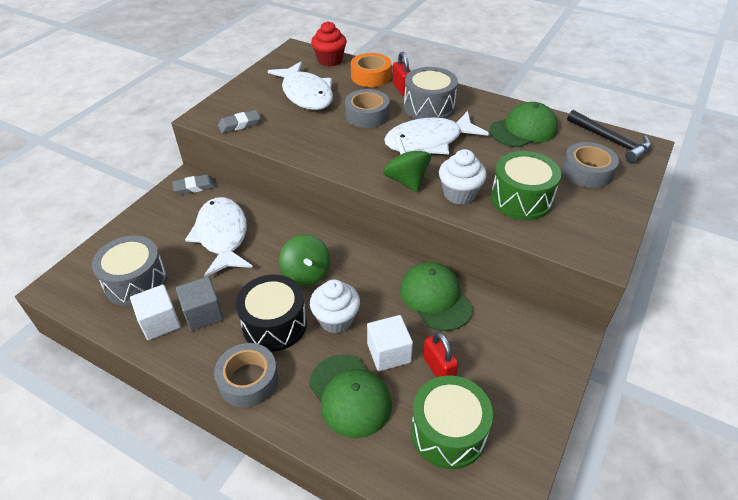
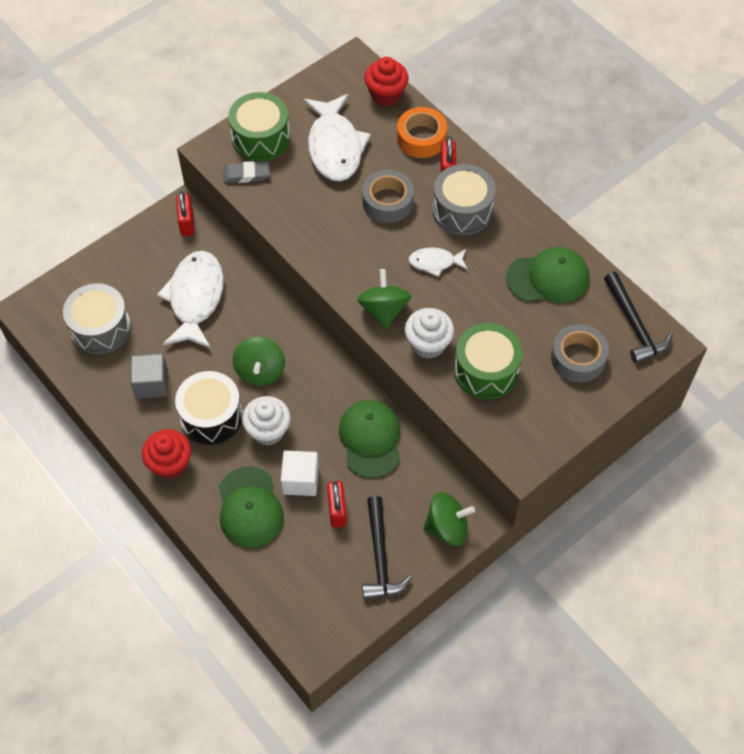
camera: 20 degrees right, 15 degrees up
white cube [130,285,181,340] -> none
grey eraser [172,174,216,195] -> red padlock [176,191,195,236]
grey tape [214,343,279,408] -> red cupcake [142,429,191,479]
white fish [384,111,489,154] -> white fish [409,247,468,277], size x0.51
green drum [411,375,493,469] -> green drum moved to [228,92,290,161]
none -> black hammer [362,496,412,599]
none -> green spinning top [423,492,475,546]

